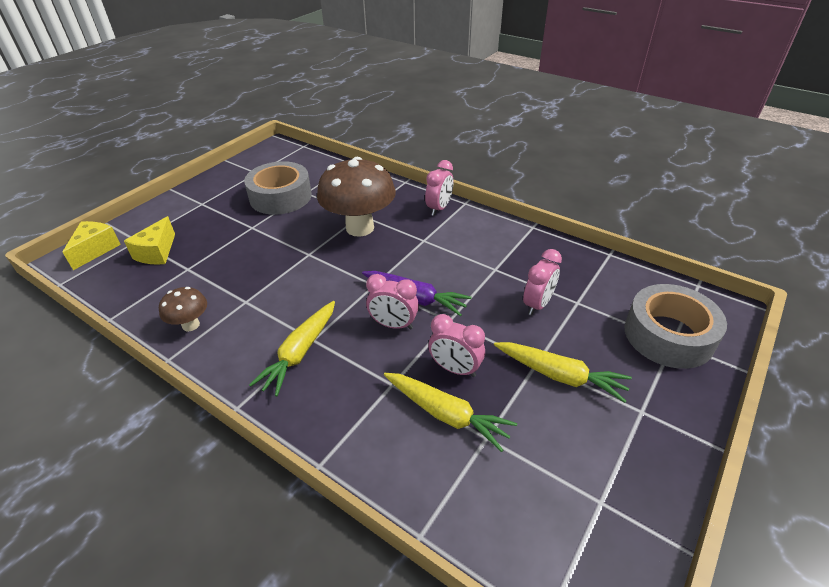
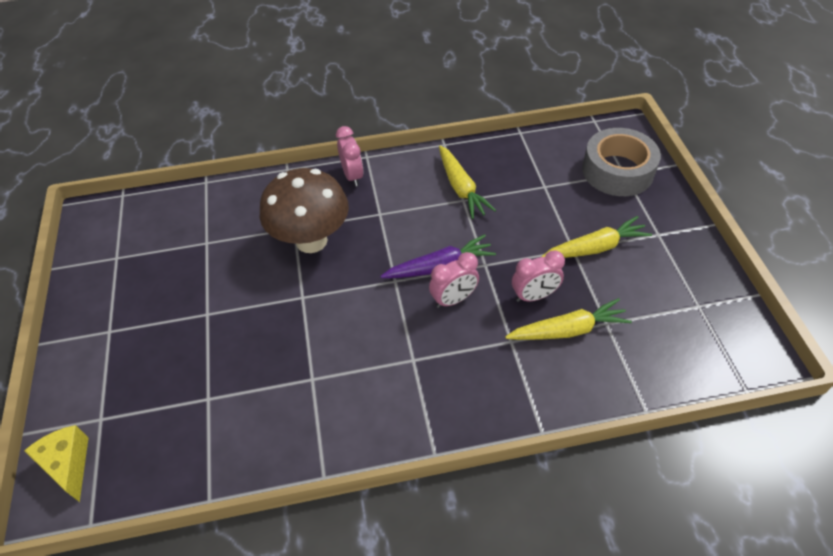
camera: 45 degrees left, 10 degrees up
yellow cheese [124,216,175,265] -> none
brown mushroom [159,287,207,331] -> none
grey tape [244,161,312,215] -> none
yellow carrot [249,301,335,396] -> yellow carrot moved to [439,146,496,219]
pink clock [523,249,562,315] -> none

